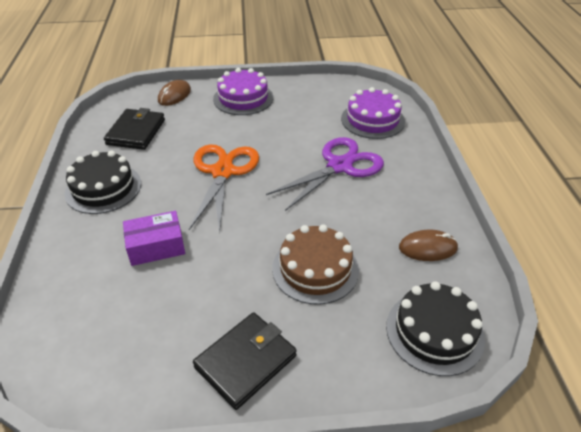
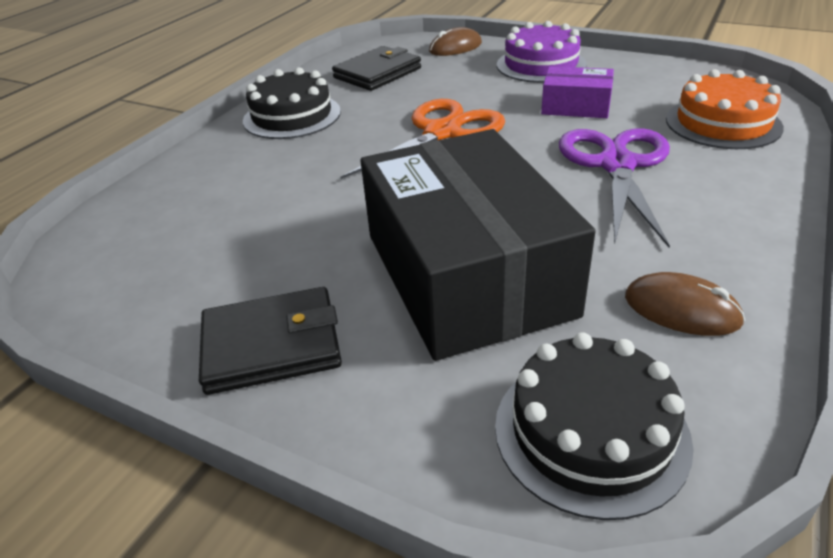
camera: 35 degrees right, 5 degrees down
purple box [123,211,185,266] -> purple box moved to [541,66,614,118]
purple scissors [266,137,384,211] -> purple scissors turned 75 degrees counterclockwise [559,128,670,248]
brown cake [272,225,359,305] -> black box [361,129,596,361]
purple cake [341,87,405,139] -> orange cake [666,69,784,149]

